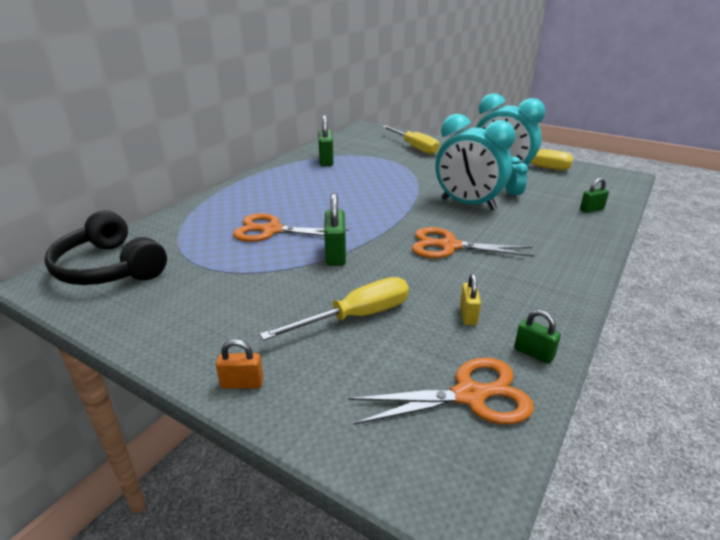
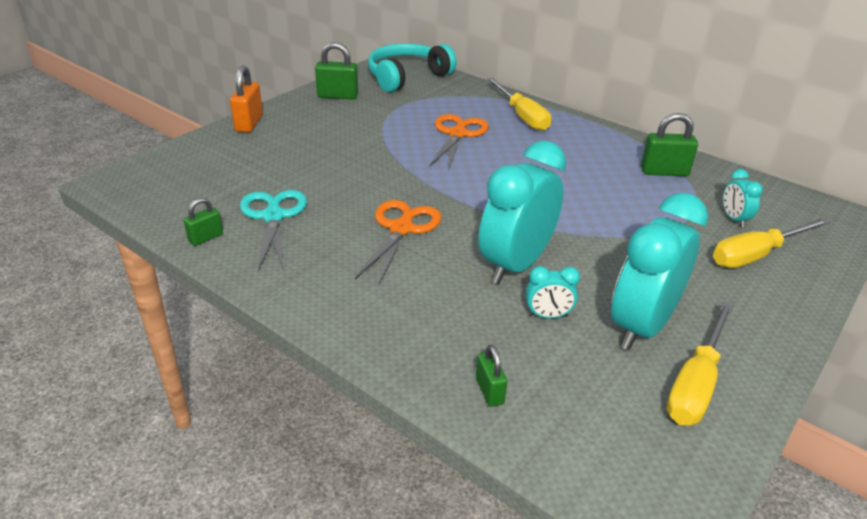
camera: 95 degrees right, 5 degrees up
black headphones [44,210,167,285] -> turquoise headphones [368,43,457,92]
orange padlock [216,339,263,389] -> orange padlock [230,65,263,133], size x1.64
yellow screwdriver [260,277,409,341] -> yellow screwdriver moved to [487,78,551,131]
green padlock [324,193,346,266] -> green padlock moved to [315,42,358,99]
orange scissors [348,358,534,425] -> none
yellow padlock [460,274,481,325] -> turquoise scissors [240,190,307,271]
none -> turquoise clock [723,169,763,227]

